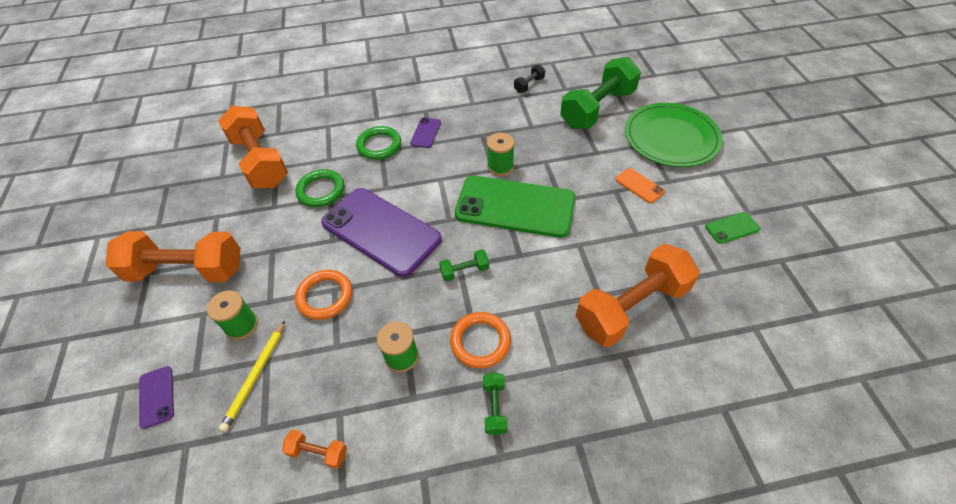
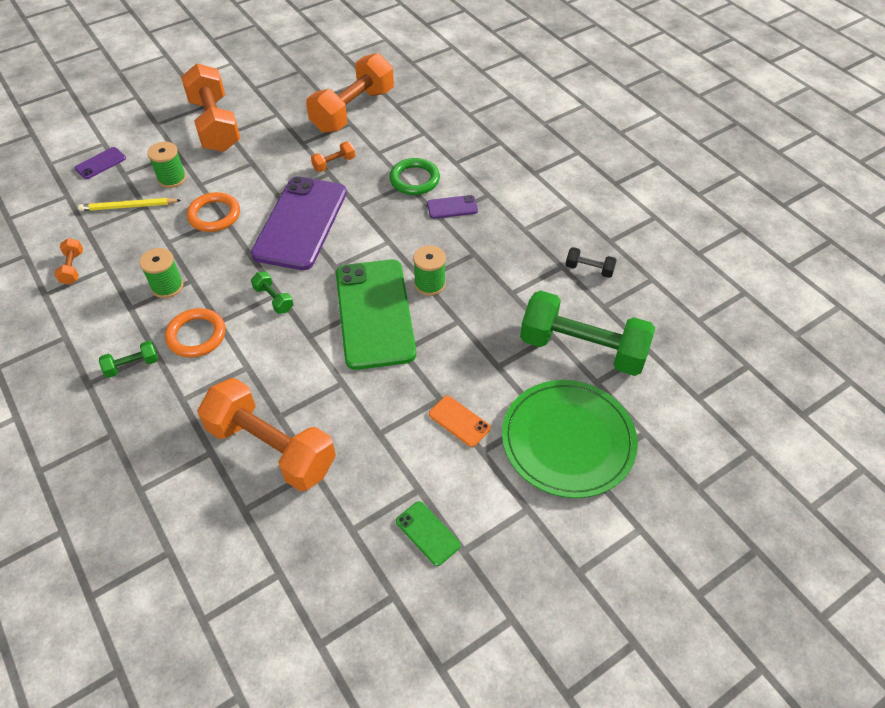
camera: 65 degrees right, 0 degrees up
green ring [295,169,344,207] -> orange dumbbell [311,142,355,172]
orange phone [615,168,665,203] -> orange phone turned 75 degrees counterclockwise [429,396,491,447]

